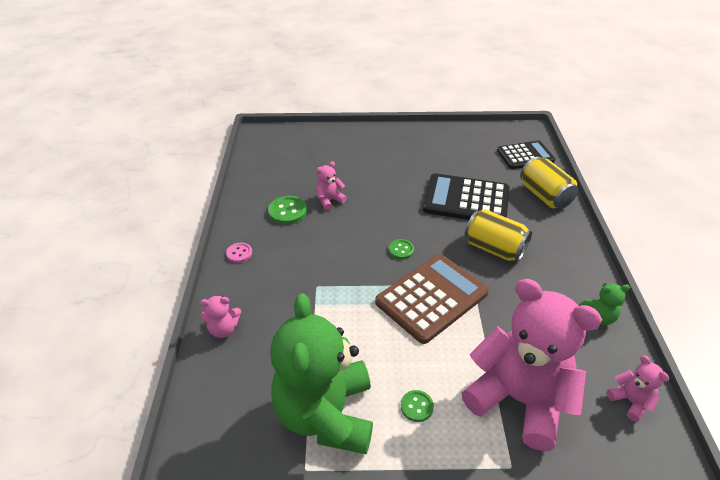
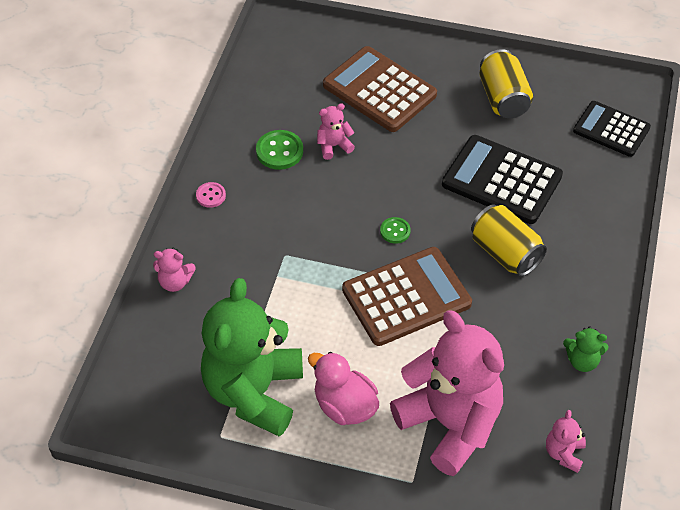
camera: 15 degrees right, 10 degrees up
green button [401,390,434,422] -> pink duck [308,352,379,425]
black calculator [497,141,555,169] -> black calculator turned 150 degrees counterclockwise [573,101,651,157]
yellow can [520,157,578,209] -> yellow can moved to [479,49,533,118]
pink teddy bear [607,356,669,422] -> pink teddy bear turned 150 degrees counterclockwise [546,410,586,473]
none -> brown calculator [323,46,437,132]

